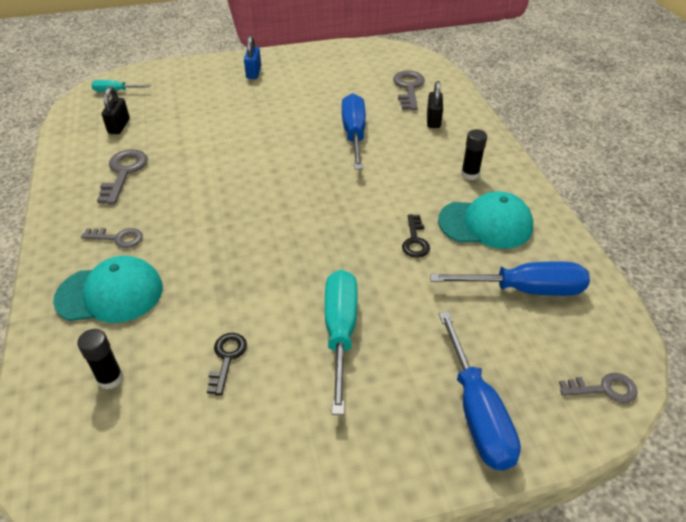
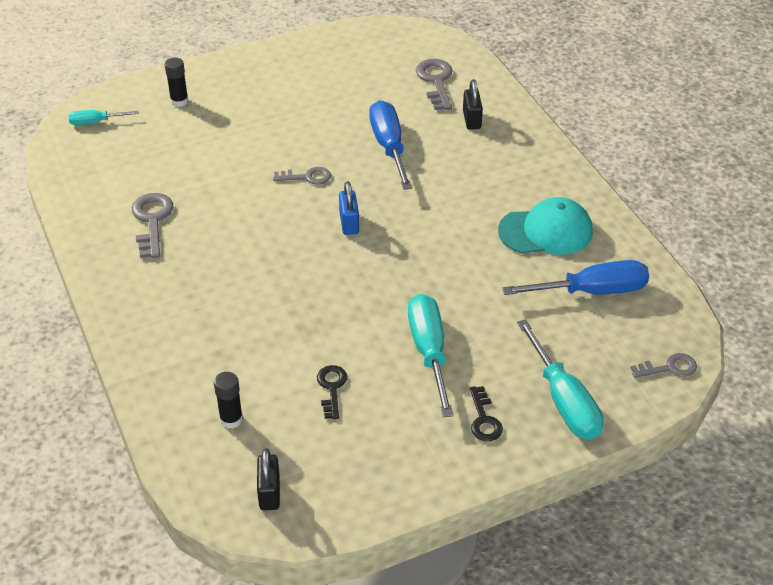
camera: 10 degrees left, 0 degrees up
turquoise cap [53,256,163,323] -> none
grey key [81,228,143,248] -> grey key moved to [273,167,331,185]
black padlock [102,87,130,134] -> black padlock moved to [257,448,280,510]
blue padlock [244,36,261,79] -> blue padlock moved to [339,181,359,235]
black key [402,214,430,258] -> black key moved to [470,386,503,441]
blue screwdriver [438,311,521,470] -> turquoise screwdriver [517,319,603,440]
black glue stick [461,129,487,180] -> black glue stick moved to [165,57,189,107]

